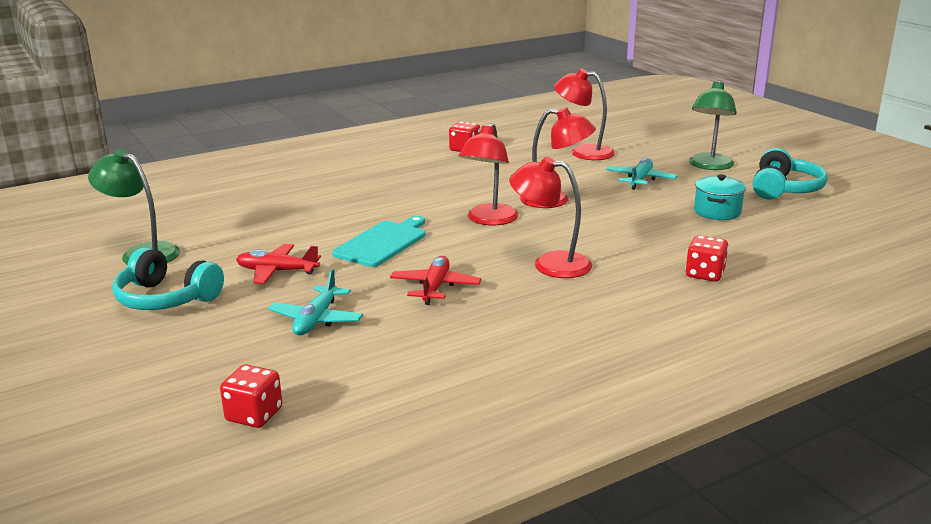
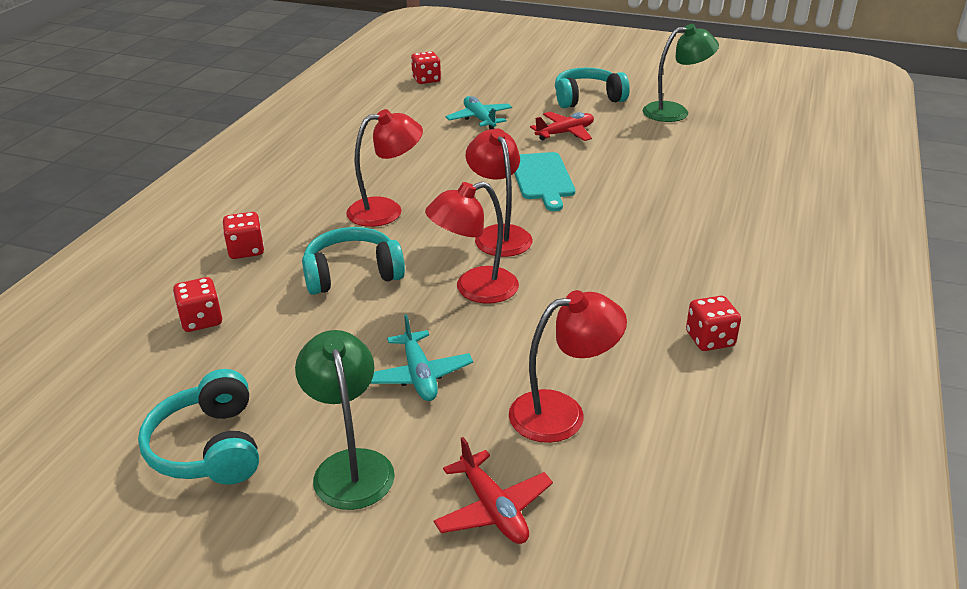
camera: 140 degrees right, 10 degrees up
red plane [390,256,481,305] -> red plane moved to [434,437,553,544]
turquoise pot [694,174,746,220] -> none
none -> red dice [173,277,222,332]
none -> turquoise headphones [302,227,405,295]

